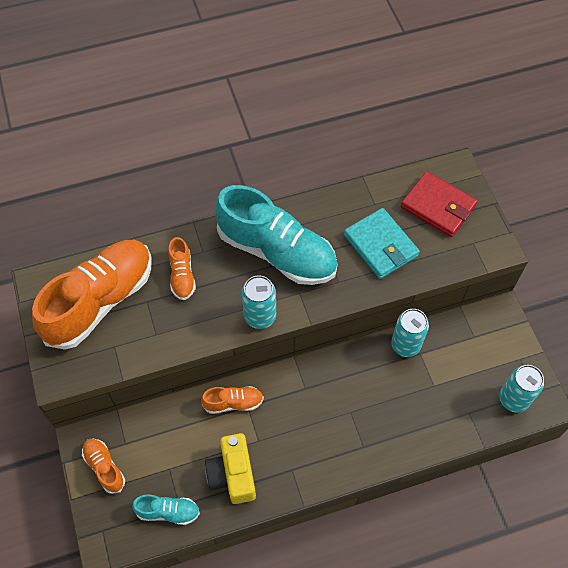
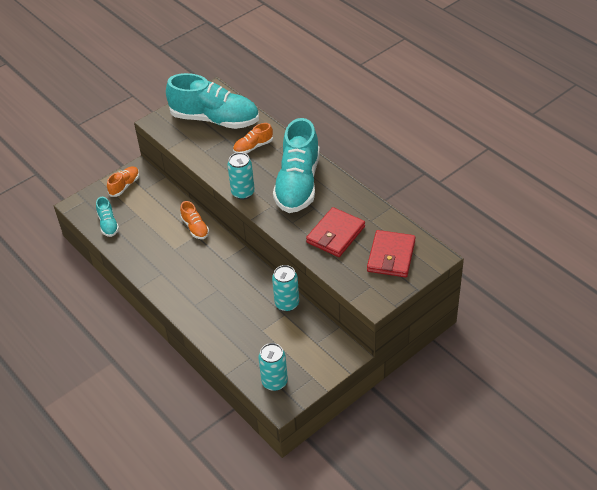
camera: 70 degrees right, 15 degrees down
orange shoe [32,240,152,350] -> turquoise shoe [166,73,259,129]
yellow camera [205,433,256,504] -> none
turquoise wallet [344,208,420,279] -> red wallet [306,207,365,257]

